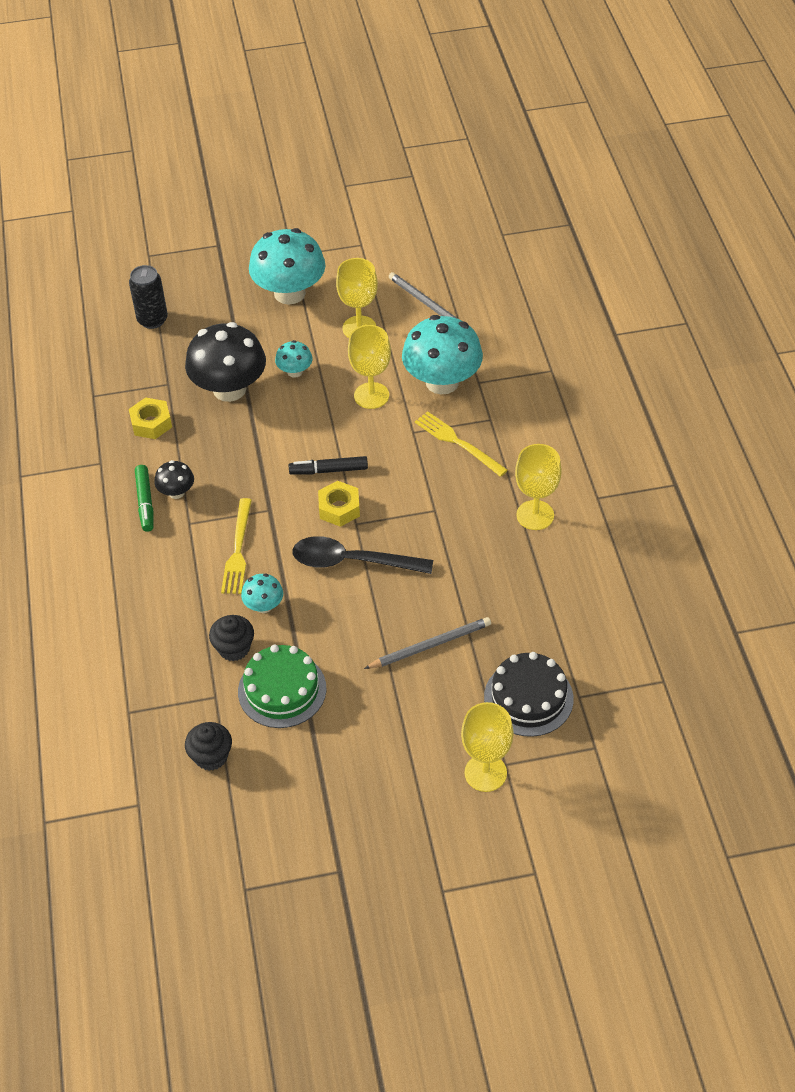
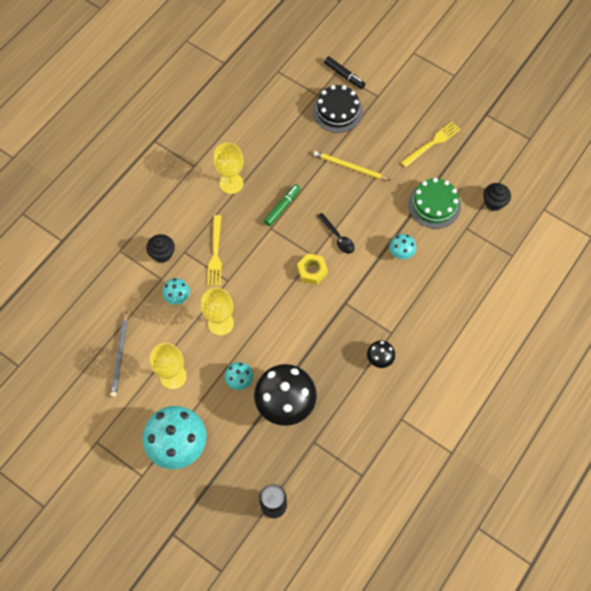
camera: 135 degrees left, 15 degrees up
yellow nut [129,397,172,439] -> none
green marker [135,465,154,532] -> green marker moved to [264,184,301,226]
black cupcake [209,615,254,661] -> black cupcake moved to [146,234,175,263]
yellow fork [221,498,252,594] -> yellow fork moved to [401,121,461,167]
black marker [289,456,368,475] -> black marker moved to [324,57,365,89]
black spoon [292,536,433,574] -> black spoon [317,213,354,254], size x0.60
grey pencil [364,617,491,669] -> yellow pencil [313,151,391,181]
turquoise mushroom [402,315,483,395] -> turquoise mushroom [162,278,190,304], size x0.47
yellow goblet [461,702,514,792] -> none

